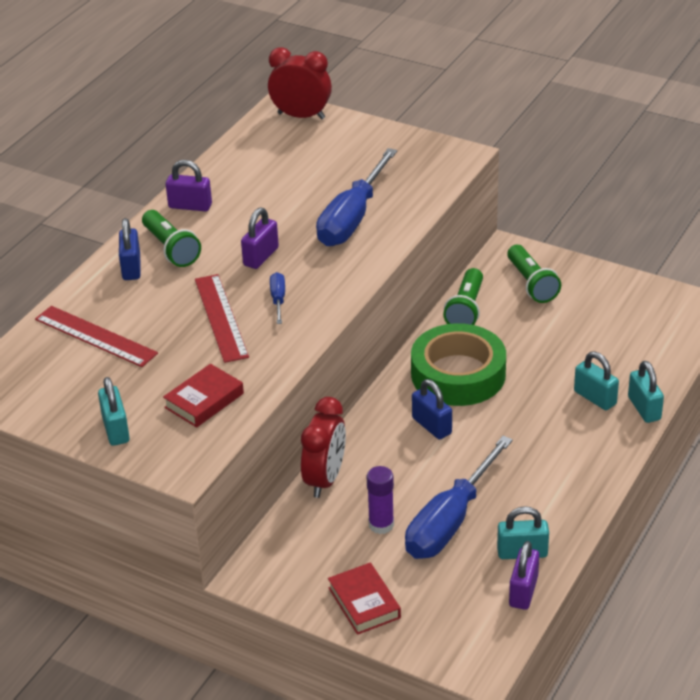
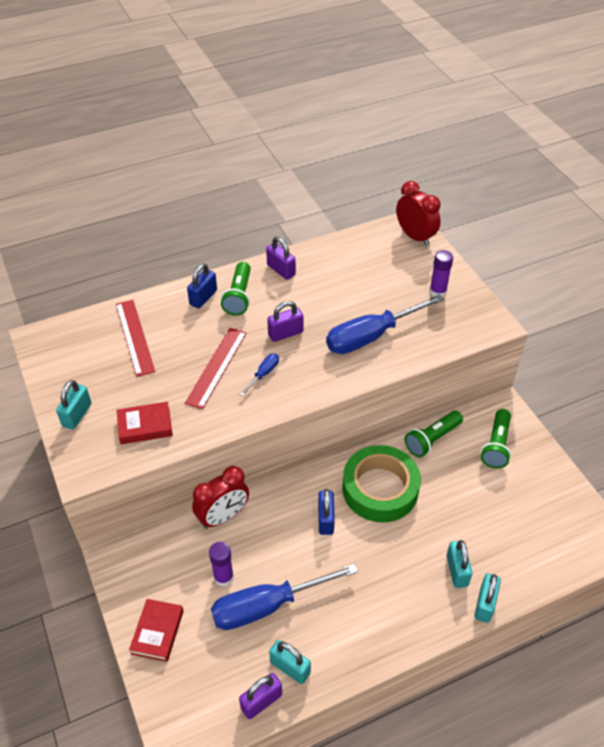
camera: 35 degrees right, 10 degrees up
none -> purple glue stick [429,250,453,297]

